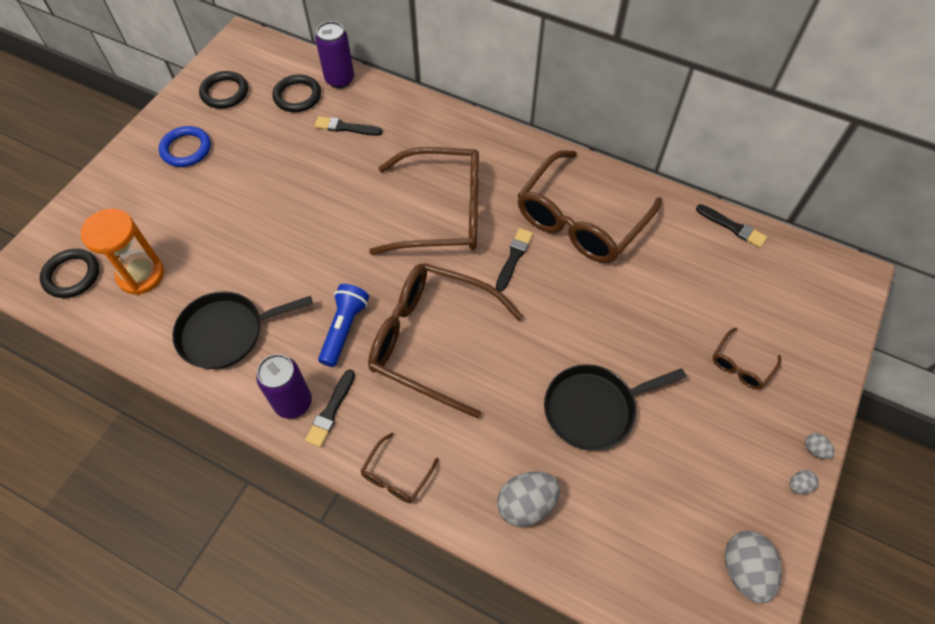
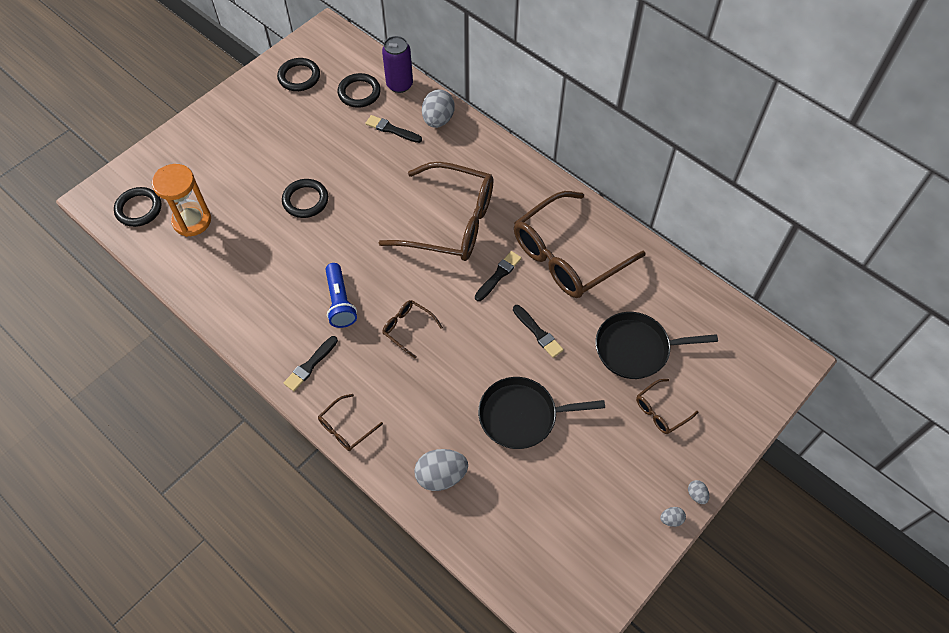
camera: 15 degrees right, 0 degrees up
blue ring [159,126,211,167] -> none
black pan [173,291,313,369] -> black pan moved to [595,312,718,379]
purple can [256,354,312,419] -> none
blue flashlight [318,284,369,367] -> blue flashlight turned 135 degrees clockwise [325,263,357,328]
brown glasses [368,263,524,418] -> brown glasses [382,300,443,358], size x0.43
black brush [696,204,767,248] -> black brush moved to [513,305,564,358]
grey egg [725,531,782,604] -> grey egg moved to [422,89,454,128]
none -> black ring [282,179,328,218]

